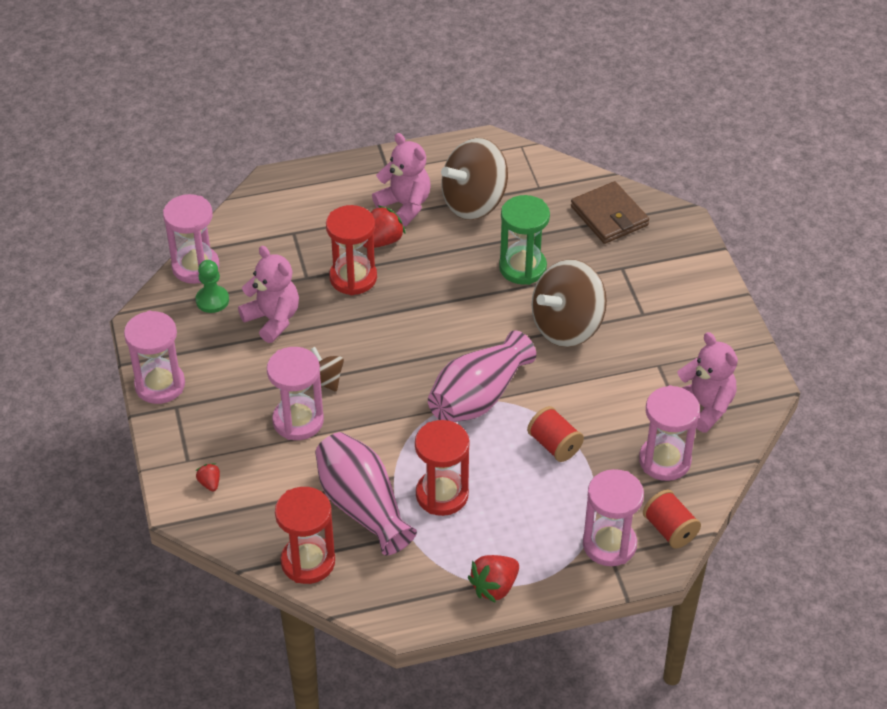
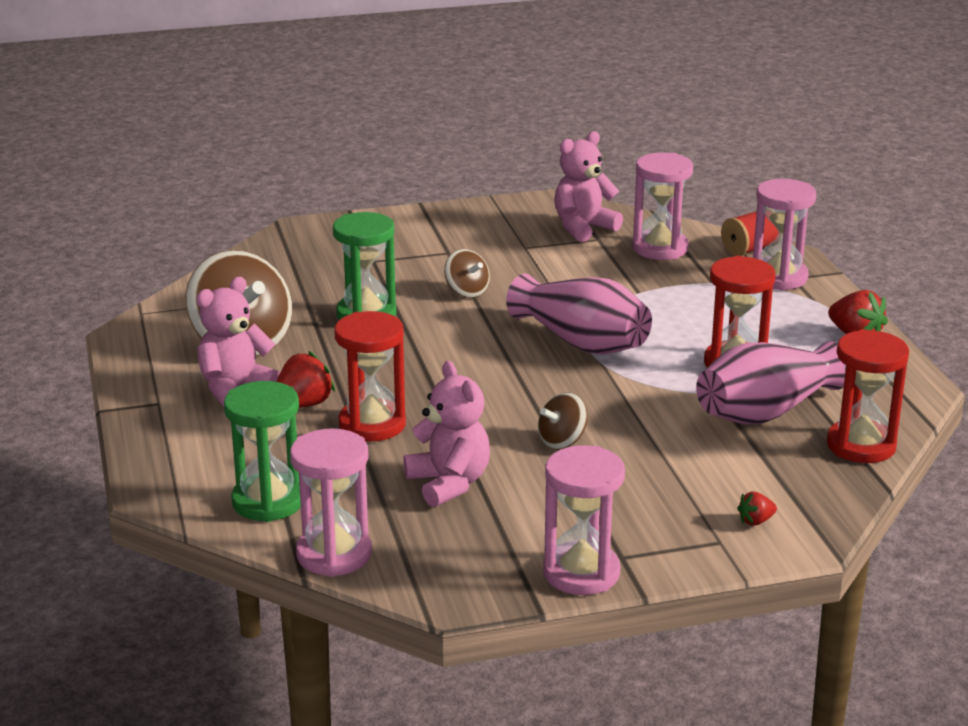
camera: 90 degrees left, 20 degrees down
green pawn [196,260,229,313] -> none
pink teddy bear [238,246,299,343] -> pink teddy bear turned 105 degrees clockwise [403,361,490,507]
pink hourglass [267,347,324,440] -> none
red strawberry [363,205,406,248] -> red strawberry turned 90 degrees clockwise [277,351,335,408]
red spool [527,406,584,462] -> none
brown spinning top [532,259,607,347] -> brown spinning top [444,249,490,298], size x0.49
brown wallet [571,181,649,244] -> none
none -> green hourglass [224,381,301,522]

